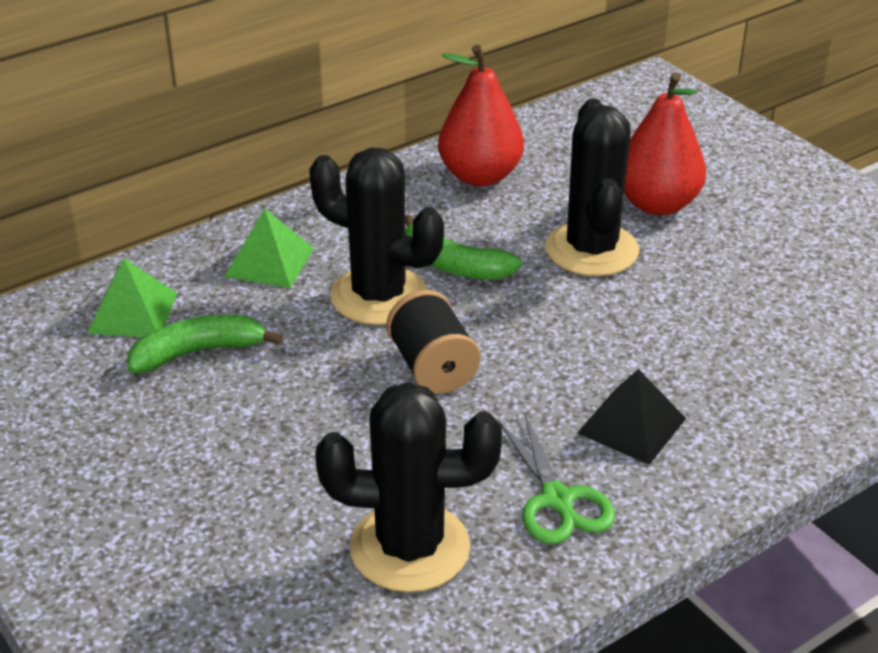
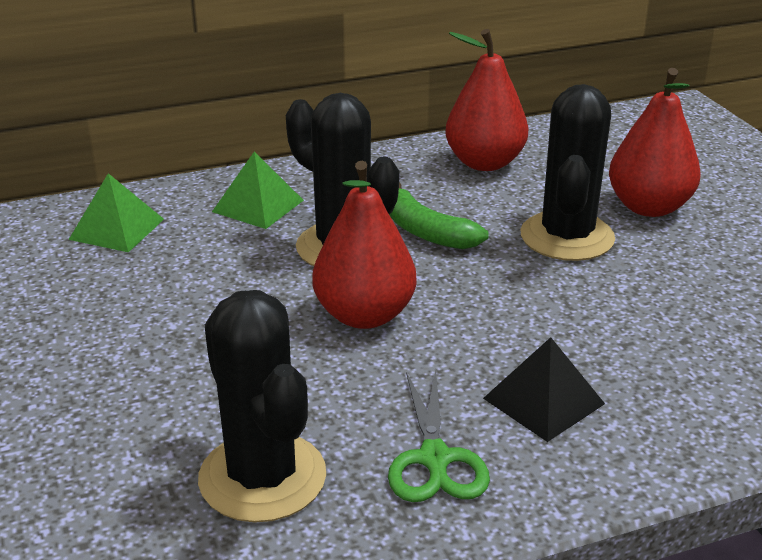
camera: 15 degrees right, 5 degrees down
green banana [127,314,283,373] -> none
black cactus [315,382,502,592] -> black cactus turned 45 degrees clockwise [198,290,326,522]
black spool [386,290,480,394] -> red pear [312,161,417,329]

